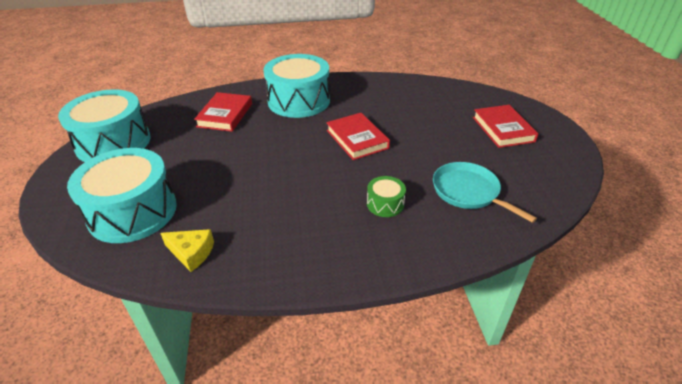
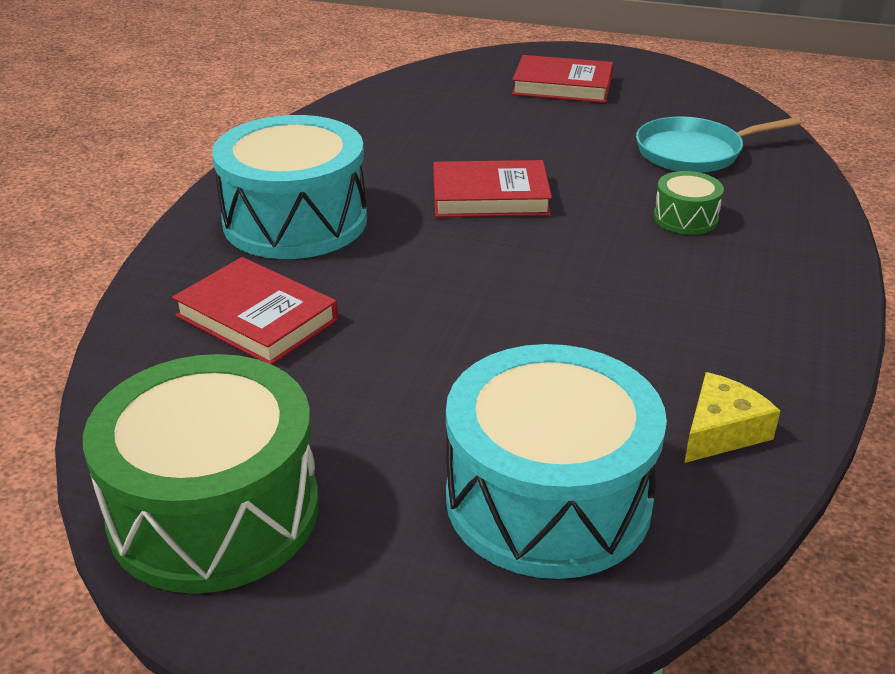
camera: 65 degrees left, 5 degrees down
turquoise drum [58,89,150,162] -> green drum [83,354,319,594]

